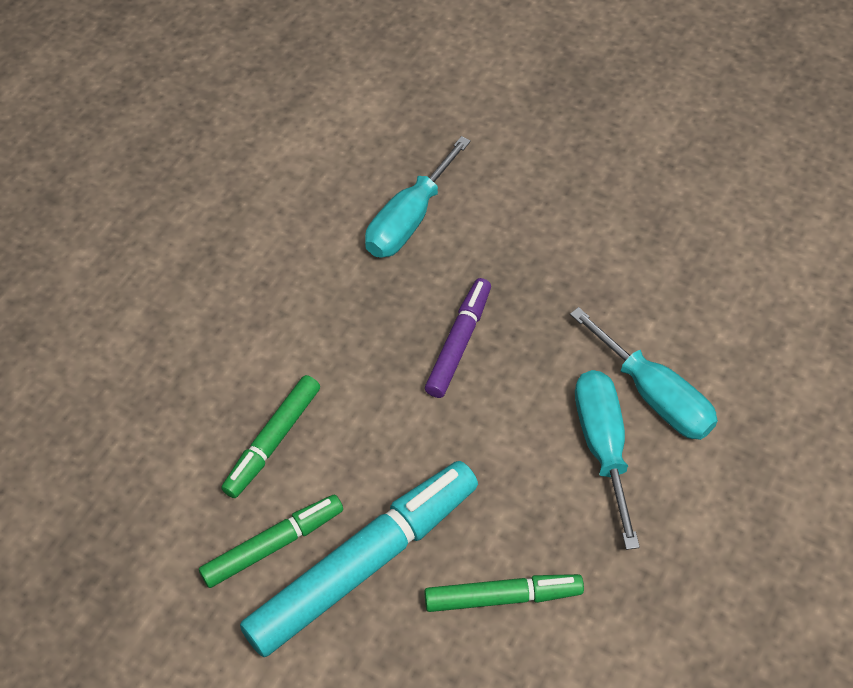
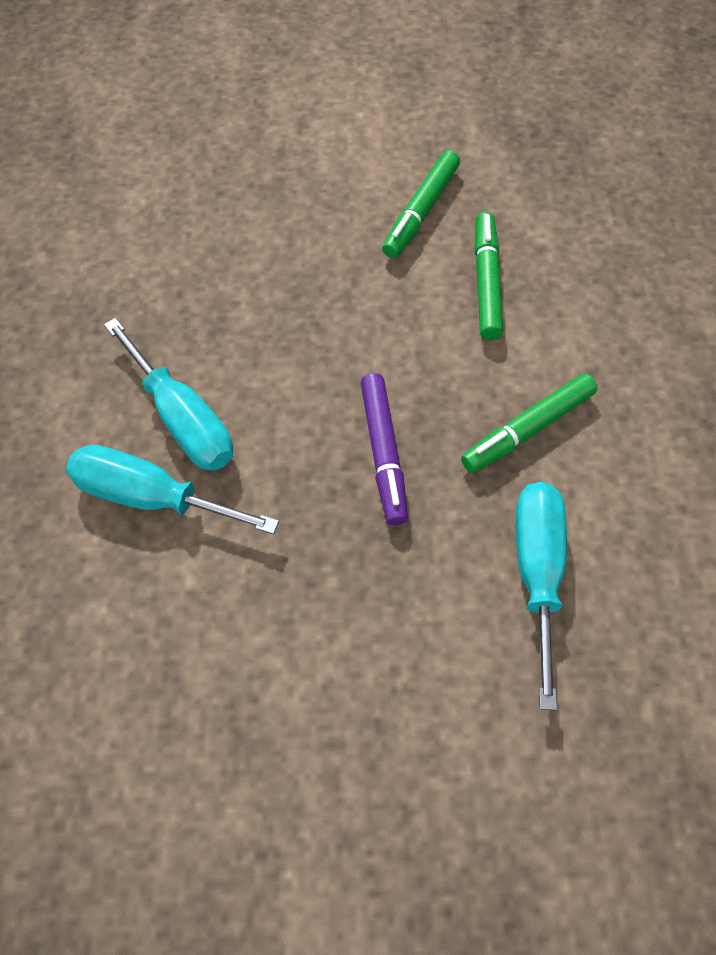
camera: 150 degrees right, 5 degrees up
turquoise marker [240,461,478,657] -> none
green marker [424,574,584,612] -> green marker moved to [461,373,597,473]

